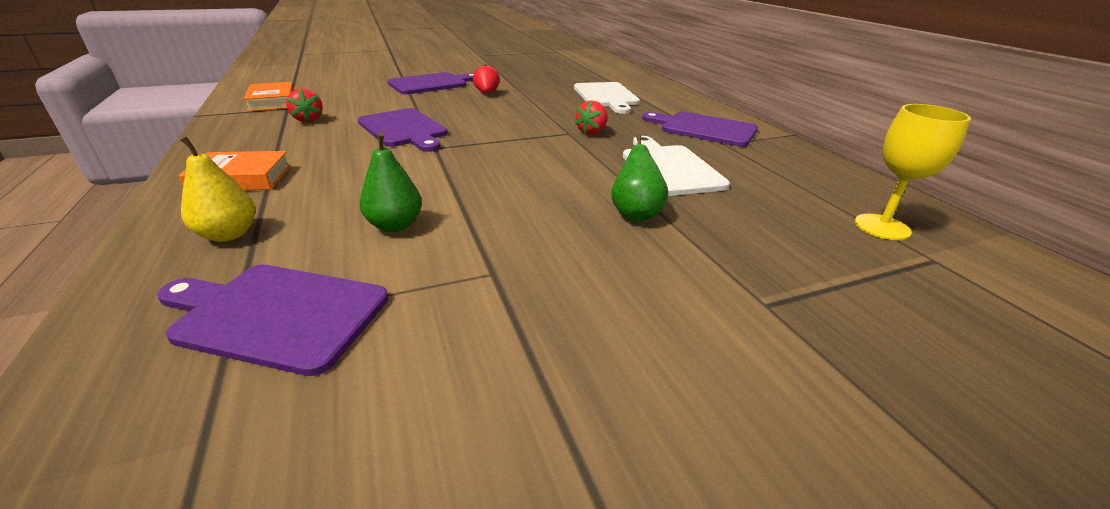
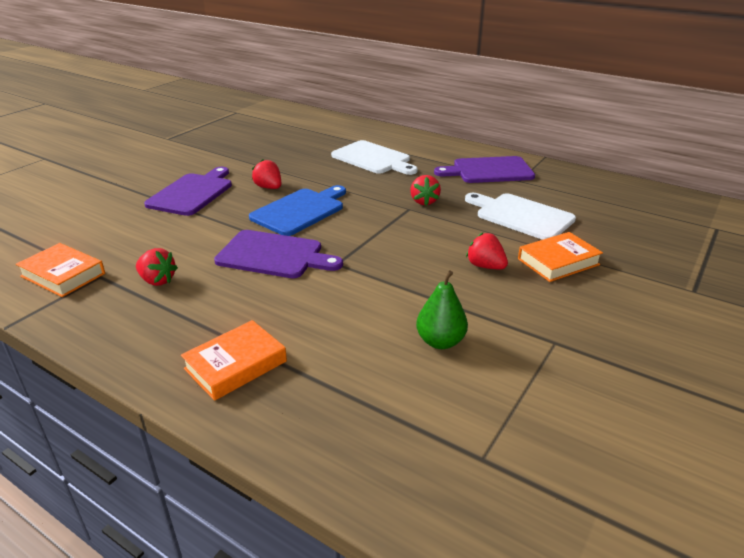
camera: 35 degrees left, 0 degrees up
purple cutting board [157,264,389,376] -> none
yellow pear [181,137,256,242] -> none
green pear [611,134,668,221] -> orange book [518,232,603,282]
yellow goblet [855,104,971,240] -> none
none -> blue cutting board [249,185,346,236]
none -> red strawberry [466,233,508,269]

